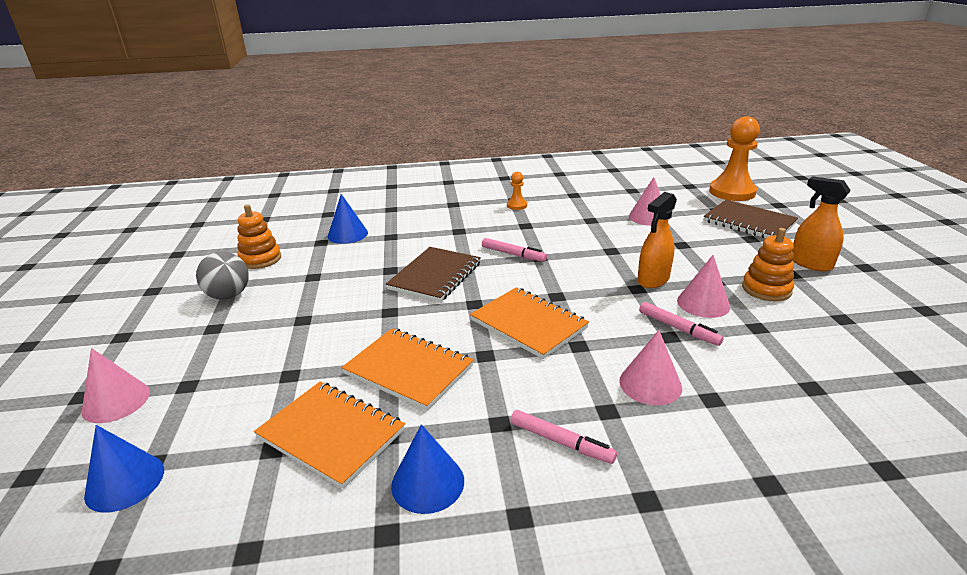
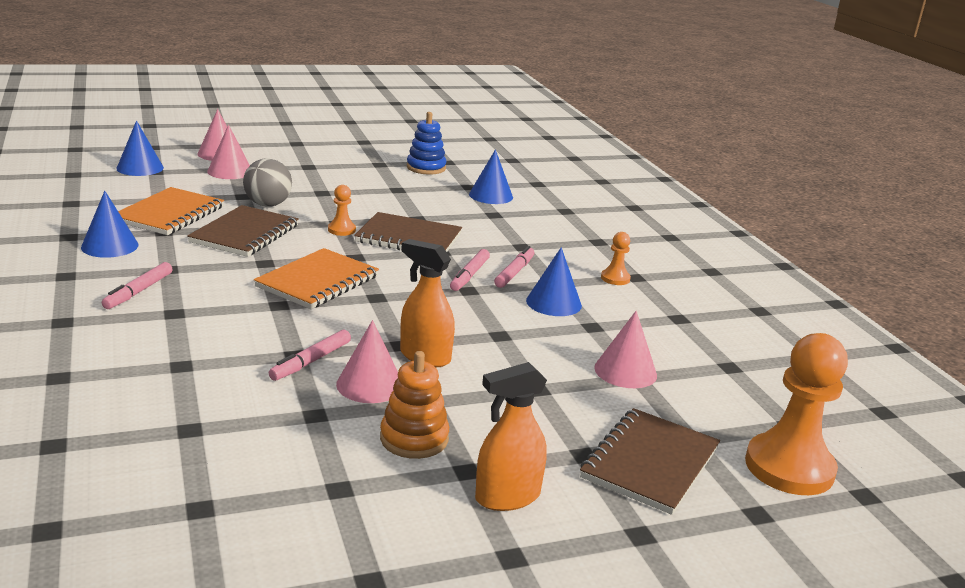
camera: 75 degrees right, 5 degrees down
grey ball [196,251,249,300] -> grey ball moved to [243,158,292,207]
orange stacking toy [237,204,281,269] -> blue stacking toy [407,112,446,175]
orange notebook [341,328,474,411] -> brown notebook [187,205,299,257]
pink cone [619,330,682,405] -> pink cone moved to [207,125,250,179]
orange spray bottle [792,176,851,272] -> orange spray bottle turned 150 degrees counterclockwise [475,362,547,511]
none -> orange pawn [328,185,356,236]
none -> pink marker [494,246,535,288]
none -> blue cone [526,247,582,316]

